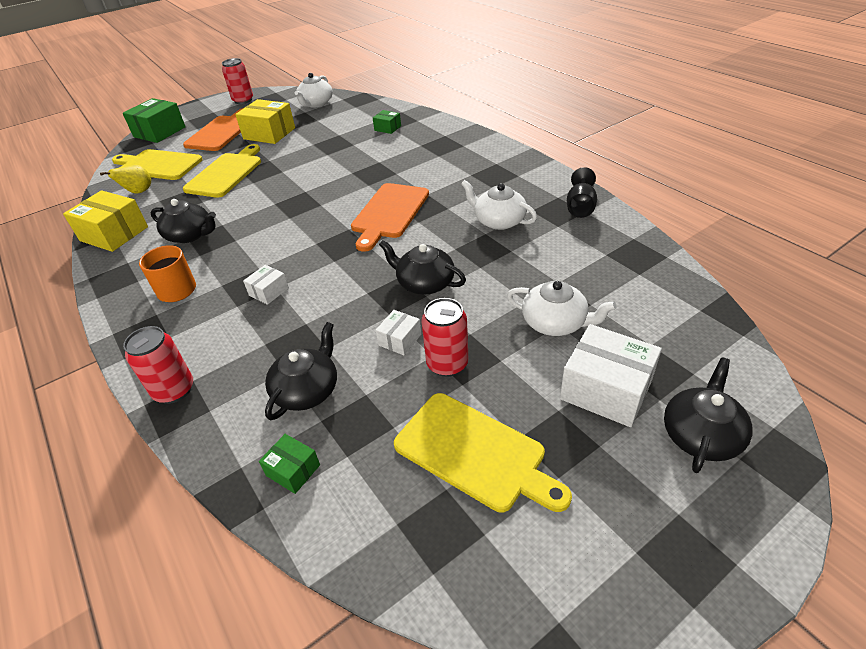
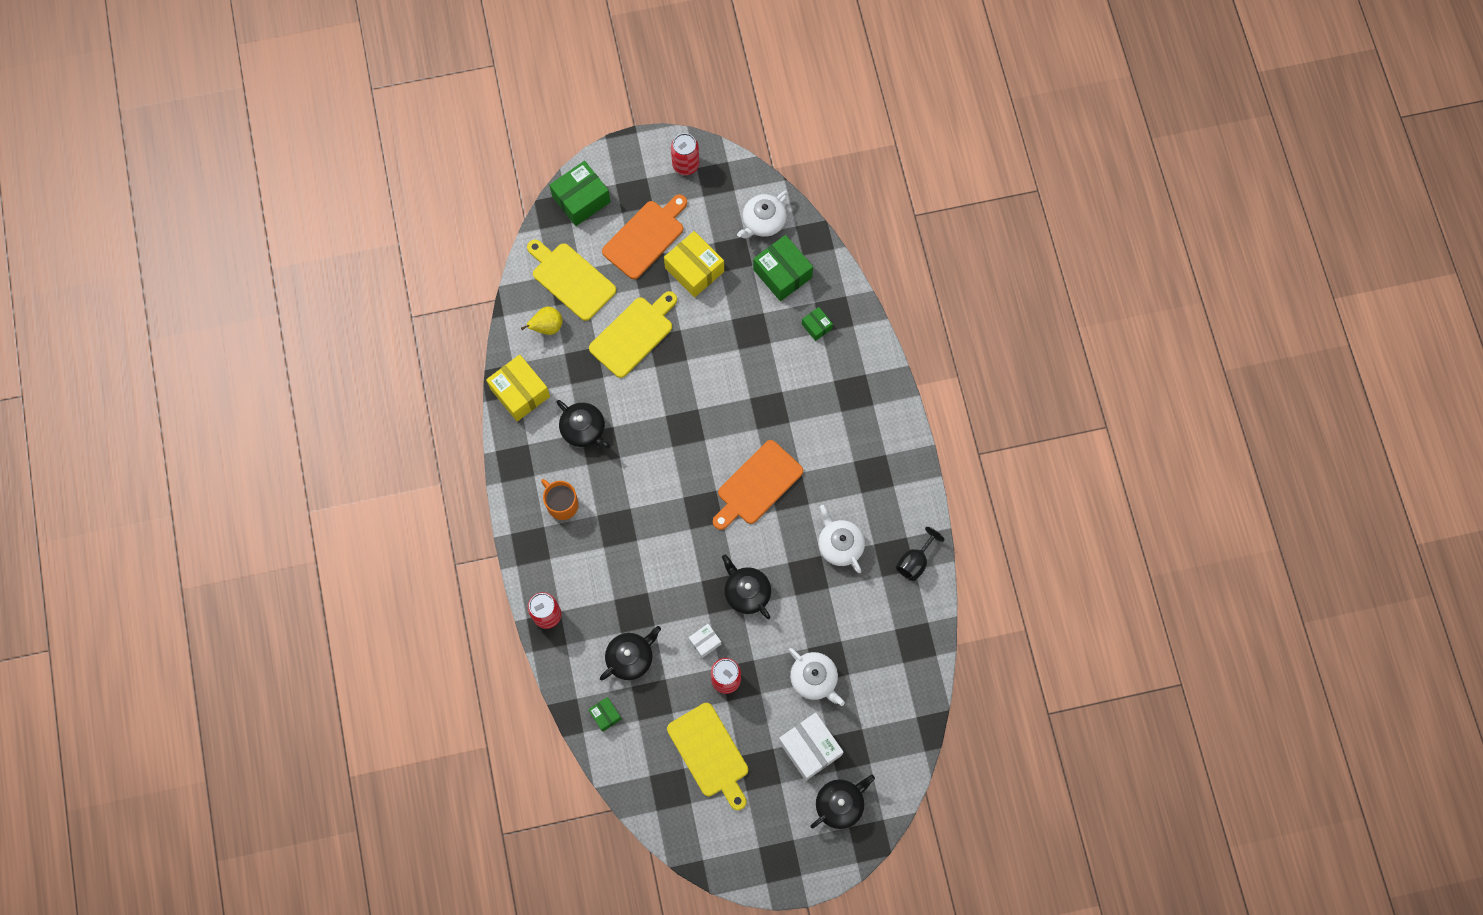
camera: 20 degrees right, 30 degrees up
white box [243,265,289,305] -> none
none -> green box [753,235,813,301]

